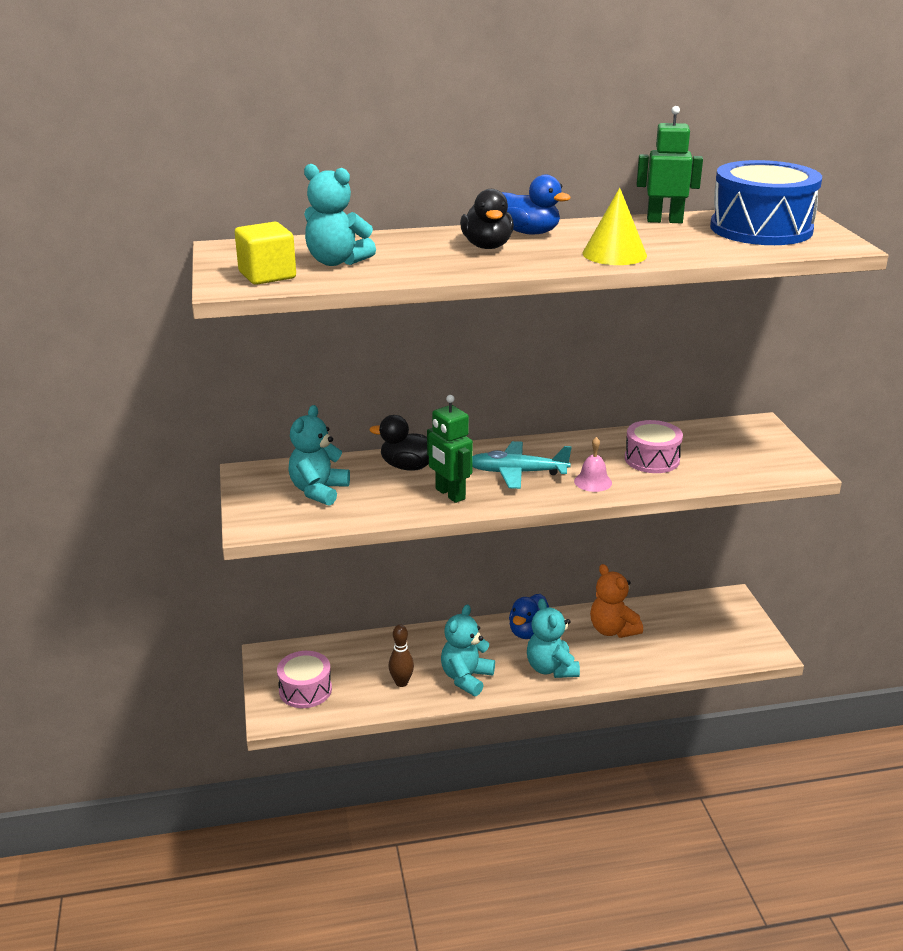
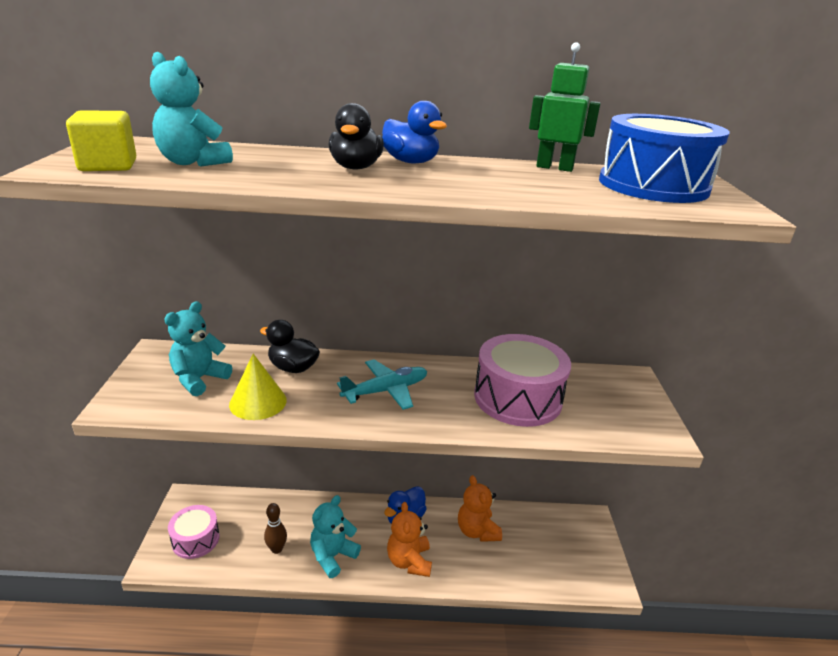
camera: 10 degrees right, 0 degrees up
green robot [427,395,473,503] -> none
turquoise plane [472,441,572,489] -> turquoise plane turned 135 degrees clockwise [337,359,427,410]
turquoise teddy bear [527,598,580,678] -> orange teddy bear [387,502,432,577]
pink bell [574,437,612,492] -> none
yellow cone [582,188,647,265] -> yellow cone moved to [229,354,287,420]
pink drum [625,420,683,473] -> pink drum [474,334,571,427], size x1.68

